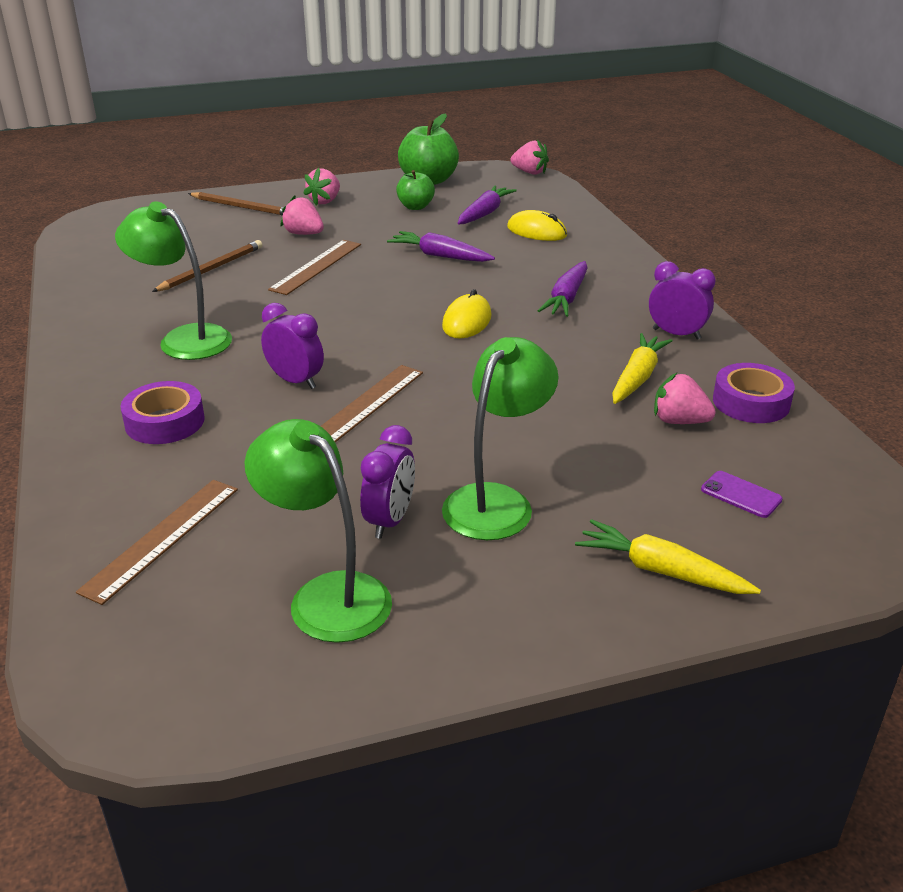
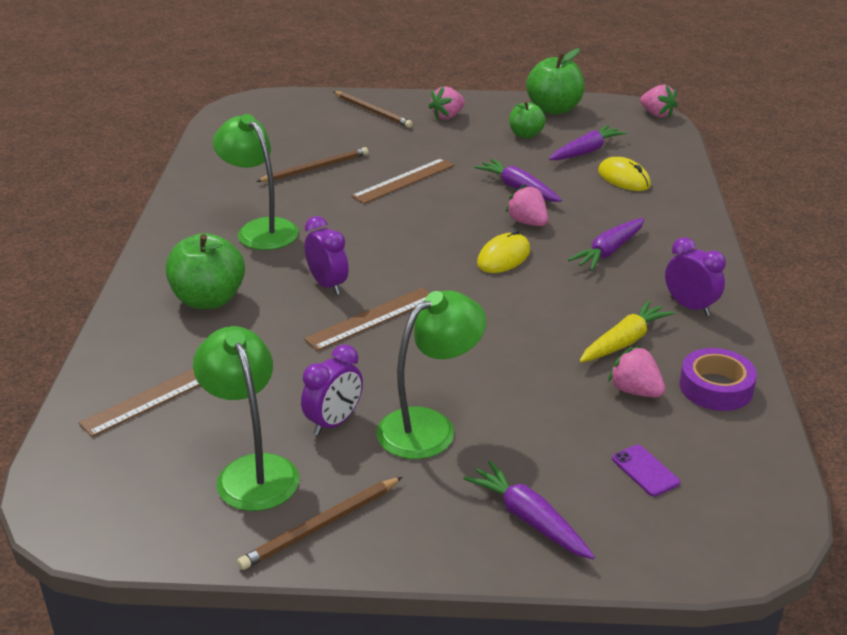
camera: 20 degrees right, 0 degrees up
purple tape [121,381,205,444] -> green apple [165,233,245,309]
pink strawberry [280,195,324,235] -> pink strawberry moved to [505,184,548,226]
yellow carrot [575,519,761,594] -> purple carrot [463,461,595,559]
none -> brown pencil [237,477,402,570]

